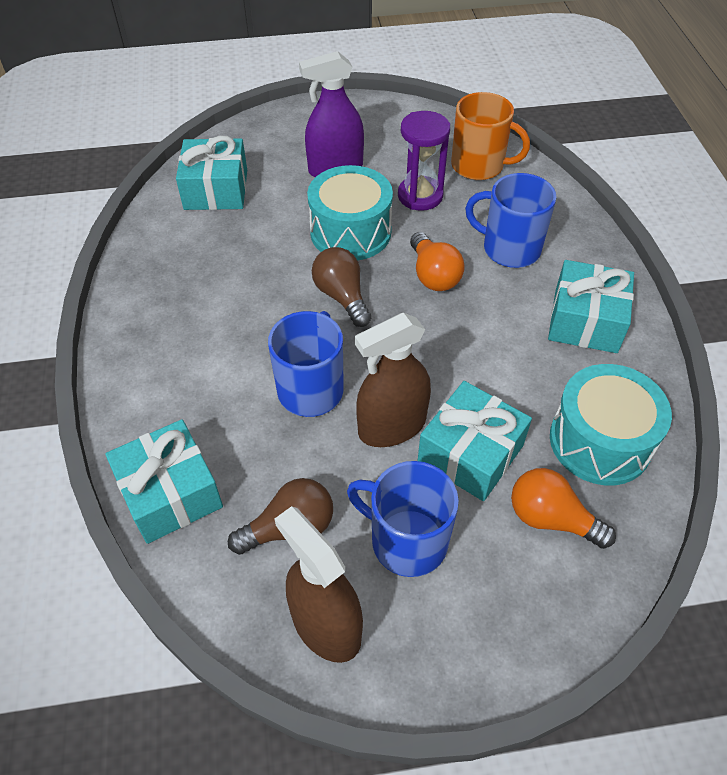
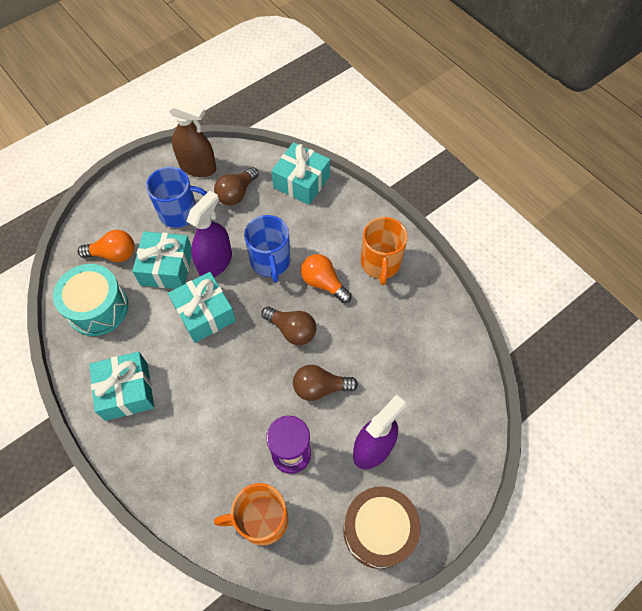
camera: 150 degrees right, 10 degrees up
turquoise gift [176,136,247,210] -> turquoise gift moved to [168,272,236,343]
turquoise drum [307,165,393,260] -> brown light bulb [293,365,358,401]
brown spray bottle [355,313,431,447] -> purple spray bottle [187,190,232,277]
orange light bulb [410,232,465,291] -> orange light bulb moved to [301,254,352,303]
blue mug [465,173,557,268] -> none
none -> brown drum [343,486,421,569]
none -> orange mug [361,217,408,285]

